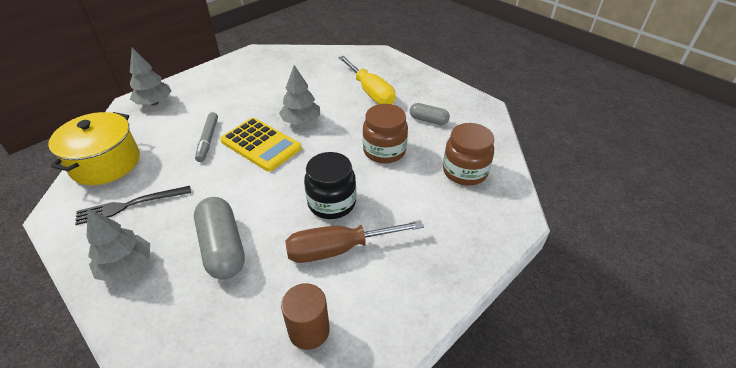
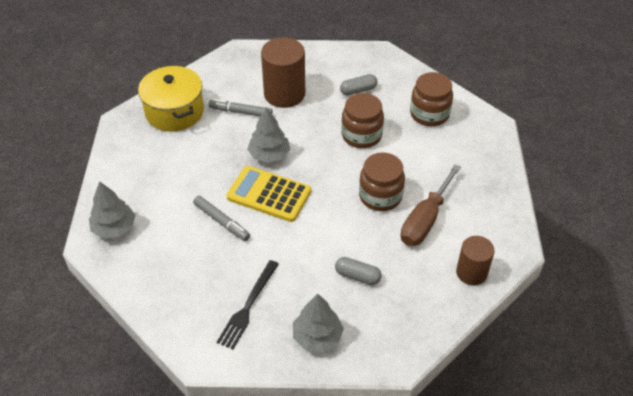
camera: 45 degrees left, 5 degrees up
yellow pot [48,112,140,185] -> yellow pot moved to [138,66,204,131]
grey capsule [194,197,245,279] -> grey capsule [335,257,382,285], size x0.56
yellow calculator [220,118,301,172] -> yellow calculator turned 150 degrees counterclockwise [227,166,311,222]
black jar [304,152,356,219] -> brown jar [359,152,405,211]
yellow screwdriver [338,56,396,104] -> brown cylinder [261,37,305,108]
none -> grey marker [208,99,273,117]

